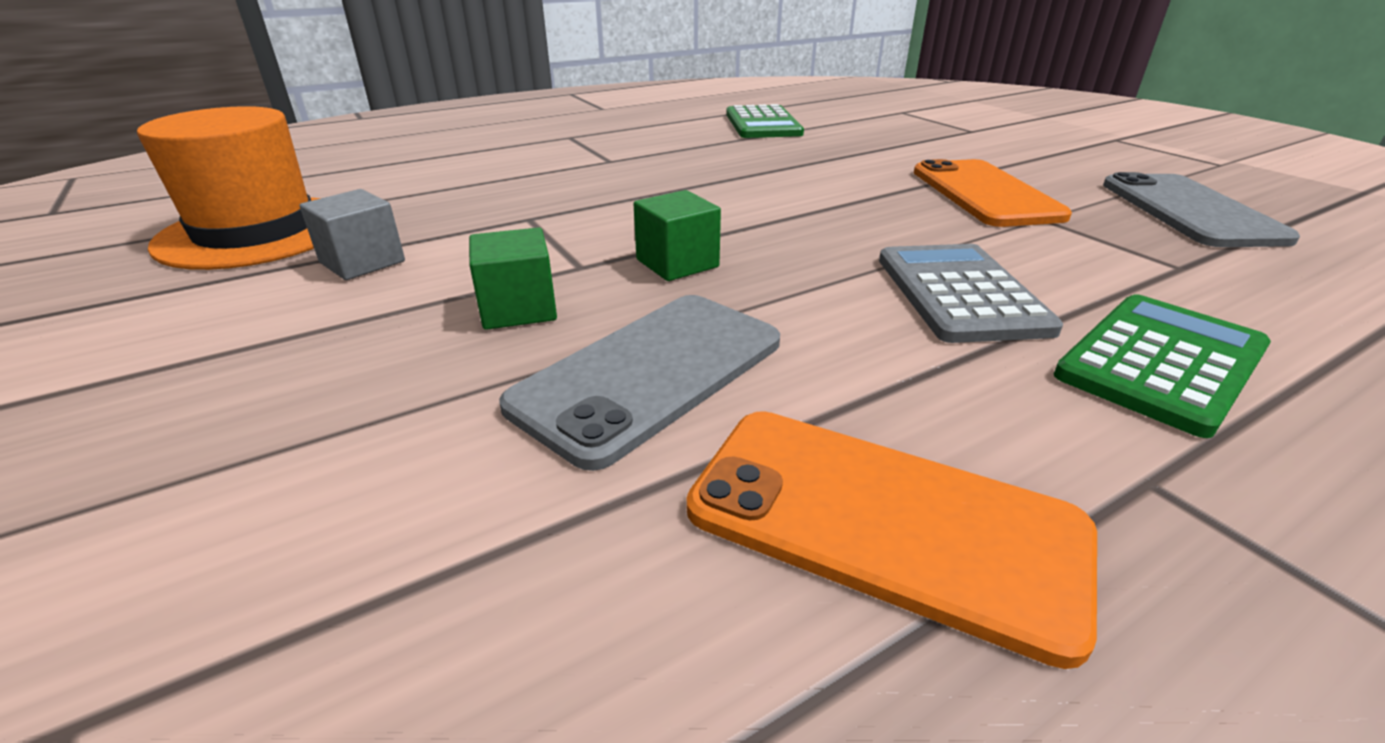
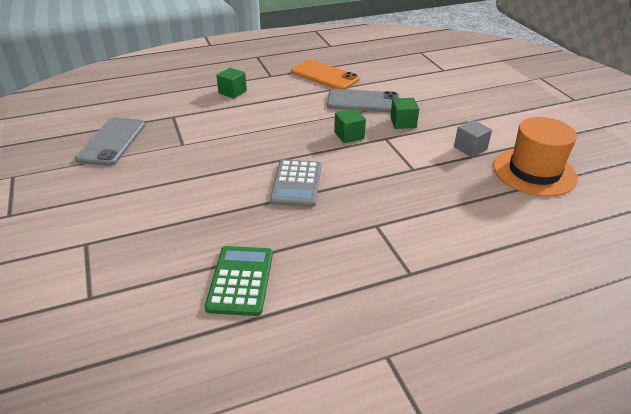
camera: 170 degrees left, 5 degrees up
grey phone [499,295,780,471] -> grey phone turned 45 degrees clockwise [327,89,400,113]
grey calculator [879,244,1063,343] -> grey calculator moved to [270,159,321,207]
orange phone [914,159,1072,227] -> none
green calculator [1054,294,1271,438] -> green cube [216,68,247,99]

